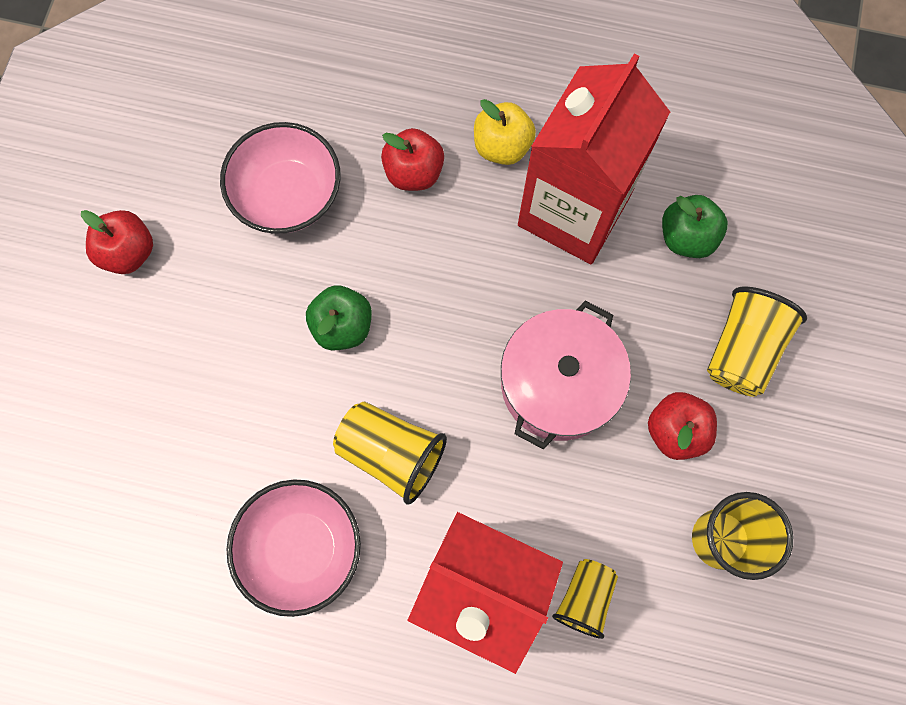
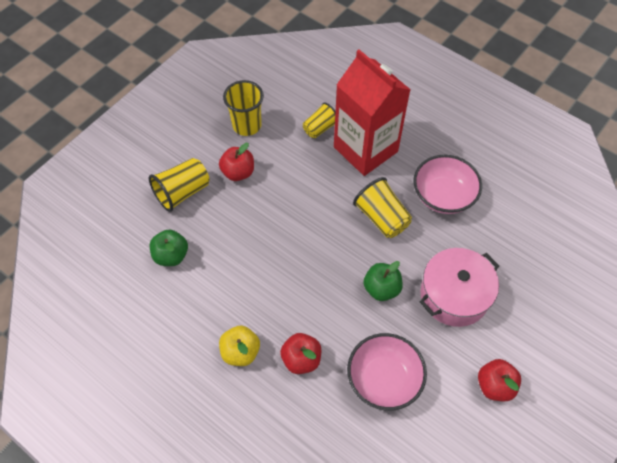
camera: 155 degrees left, 15 degrees down
pink pot [501,301,631,450] -> pink pot moved to [420,248,499,327]
red carton [518,53,670,264] -> none

